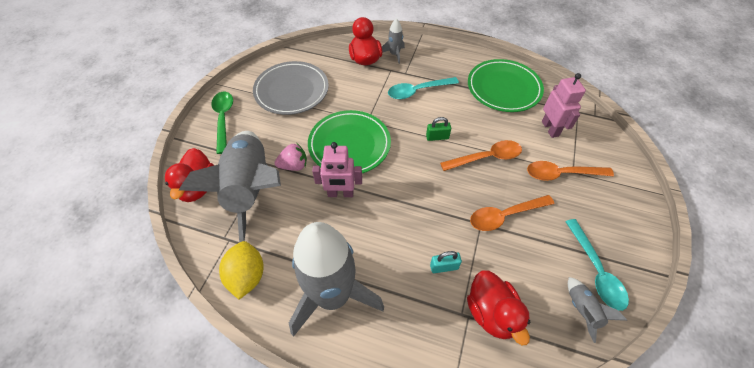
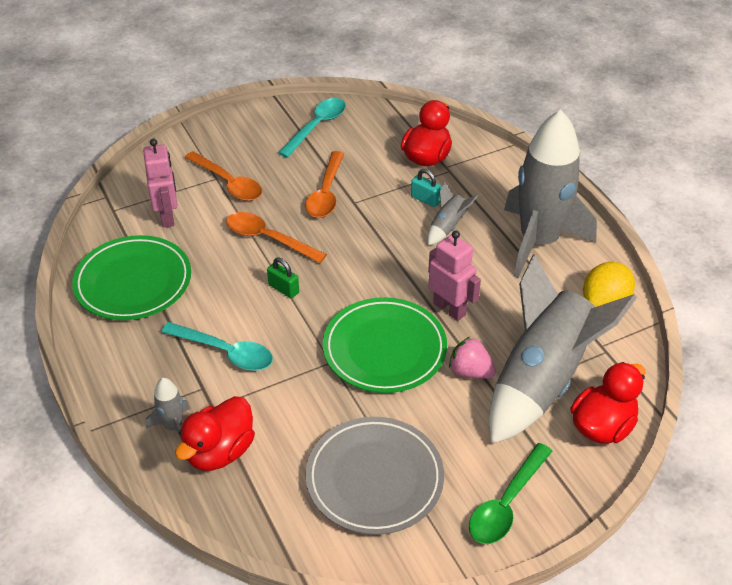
camera: 135 degrees left, 10 degrees down
orange spoon [470,195,554,231] -> orange spoon turned 75 degrees clockwise [305,151,344,218]
pink robot [542,73,586,138] -> pink robot turned 135 degrees clockwise [143,139,178,228]
grey rocket [568,277,627,343] -> grey rocket moved to [427,183,478,245]

